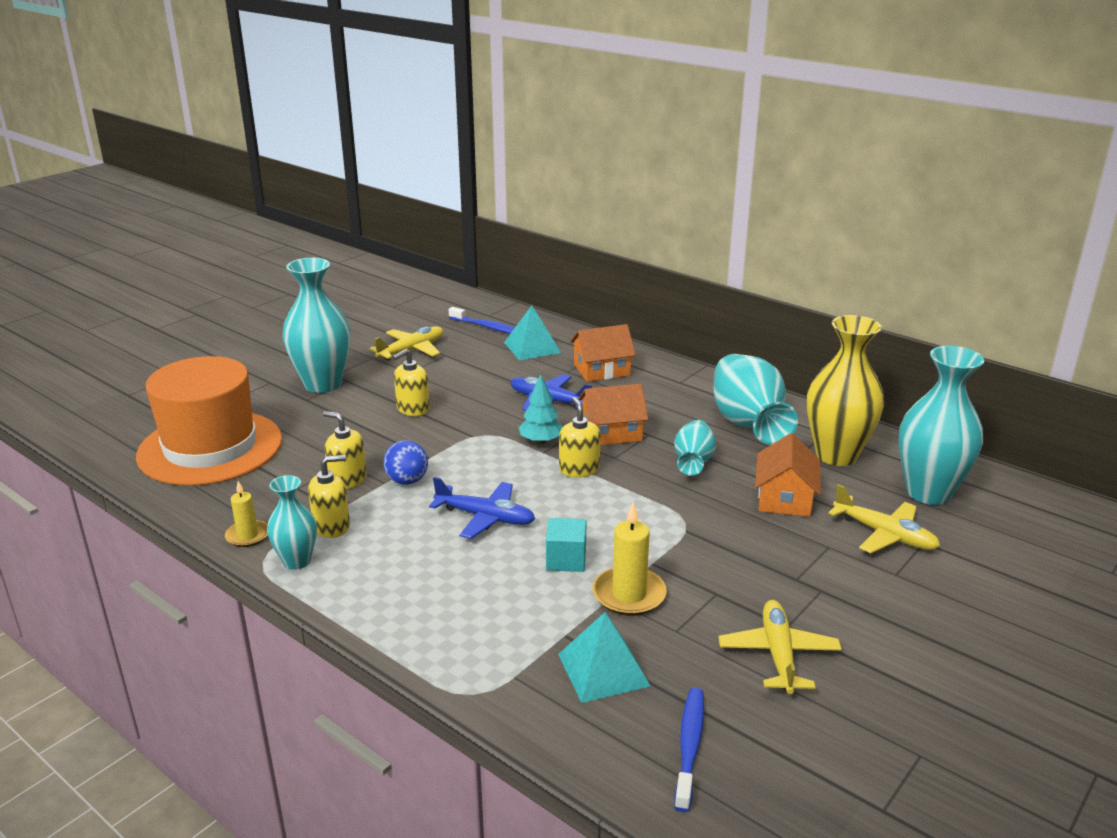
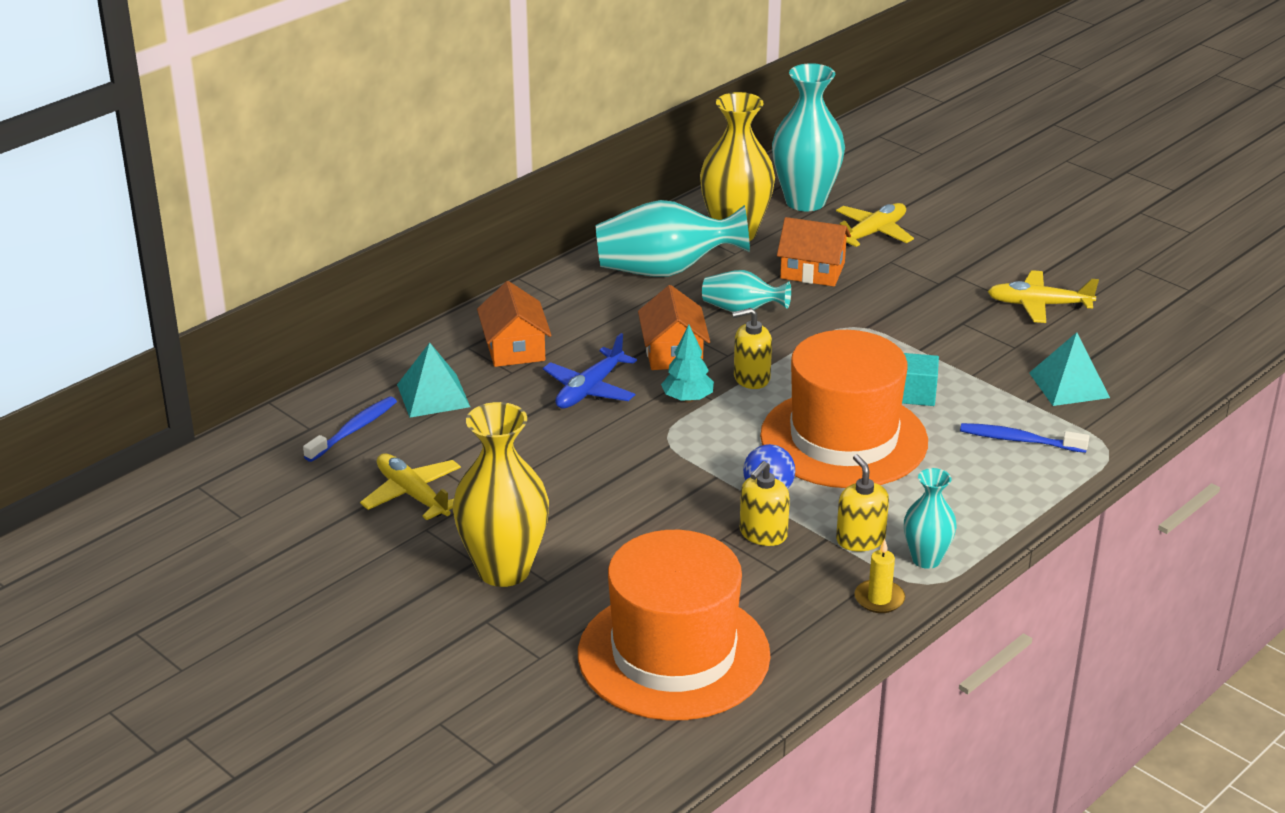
camera: 85 degrees left, 5 degrees up
turquoise vase [282,258,350,393] -> yellow vase [453,402,549,587]
yellow soap dispenser [393,349,430,416] -> none
blue plane [429,477,535,539] -> orange hat [760,330,928,488]
yellow candle [593,502,667,616] -> none
blue toothbrush [674,687,704,812] -> blue toothbrush moved to [960,423,1089,453]

